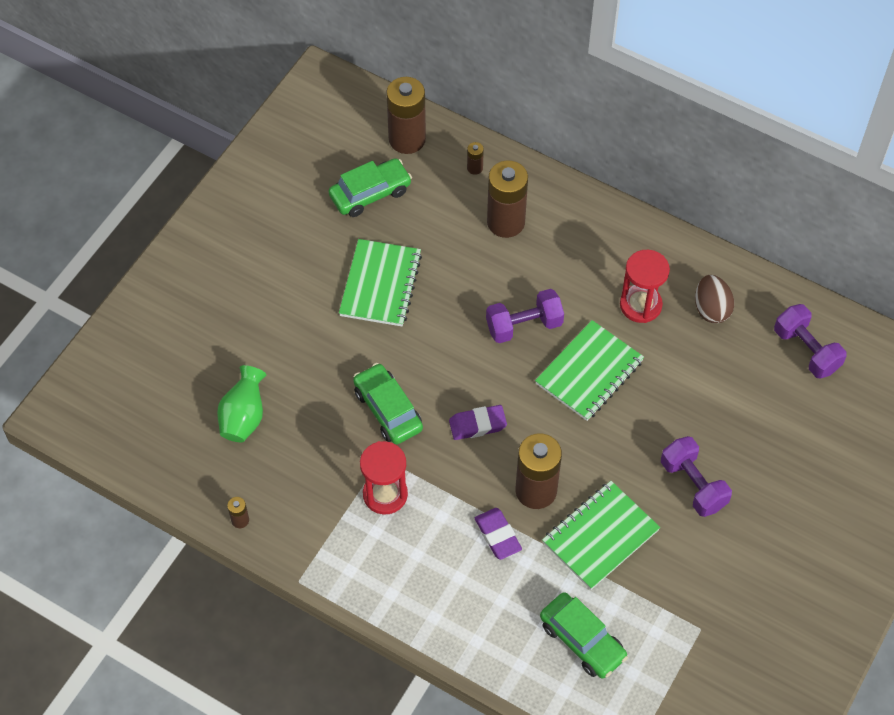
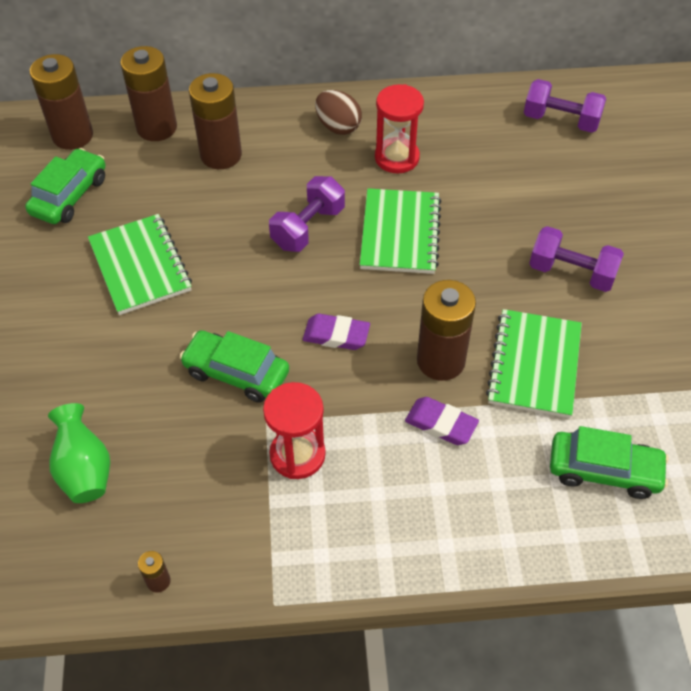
camera: 35 degrees left, 5 degrees down
purple eraser [449,405,507,440] -> purple eraser turned 60 degrees clockwise [303,314,370,350]
brown battery [467,142,484,175] -> brown battery [120,46,177,141], size x2.34
brown egg [695,275,734,323] -> brown egg moved to [315,90,362,135]

